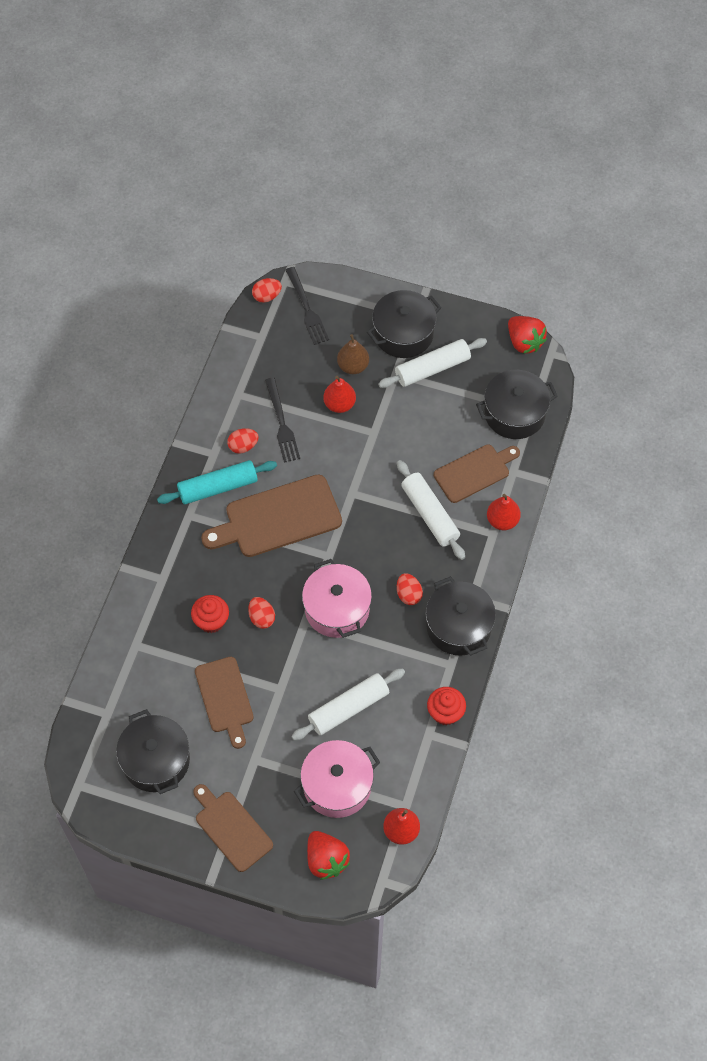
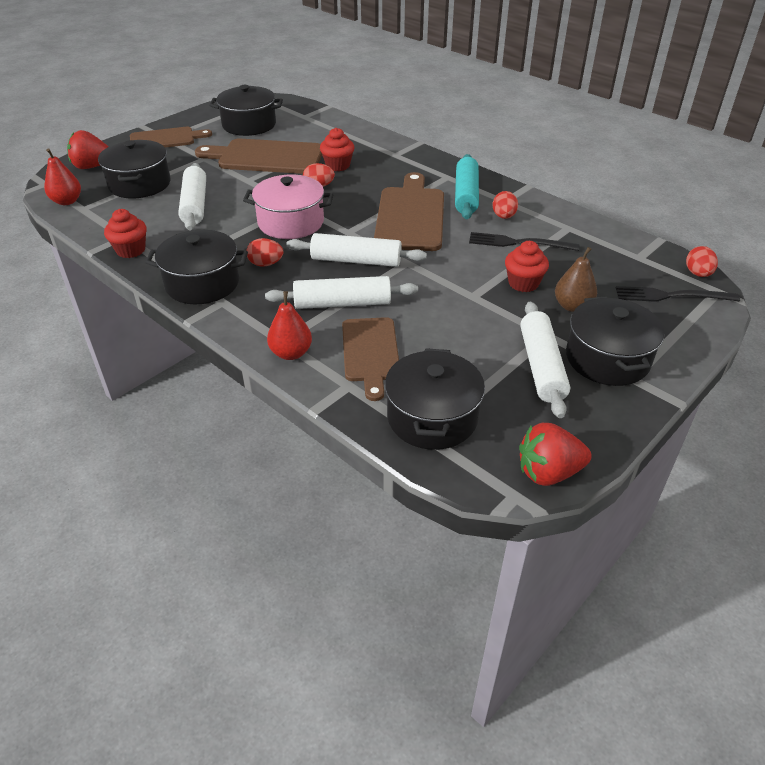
camera: 115 degrees right, 20 degrees down
brown cutting board [195,657,254,749] -> brown cutting board [195,139,322,174], size x1.52
pink pot [294,740,380,818] -> black pot [98,140,170,198]
red pear [323,376,356,413] -> red cupcake [505,241,549,292]
none -> white rolling pin [286,233,427,267]

